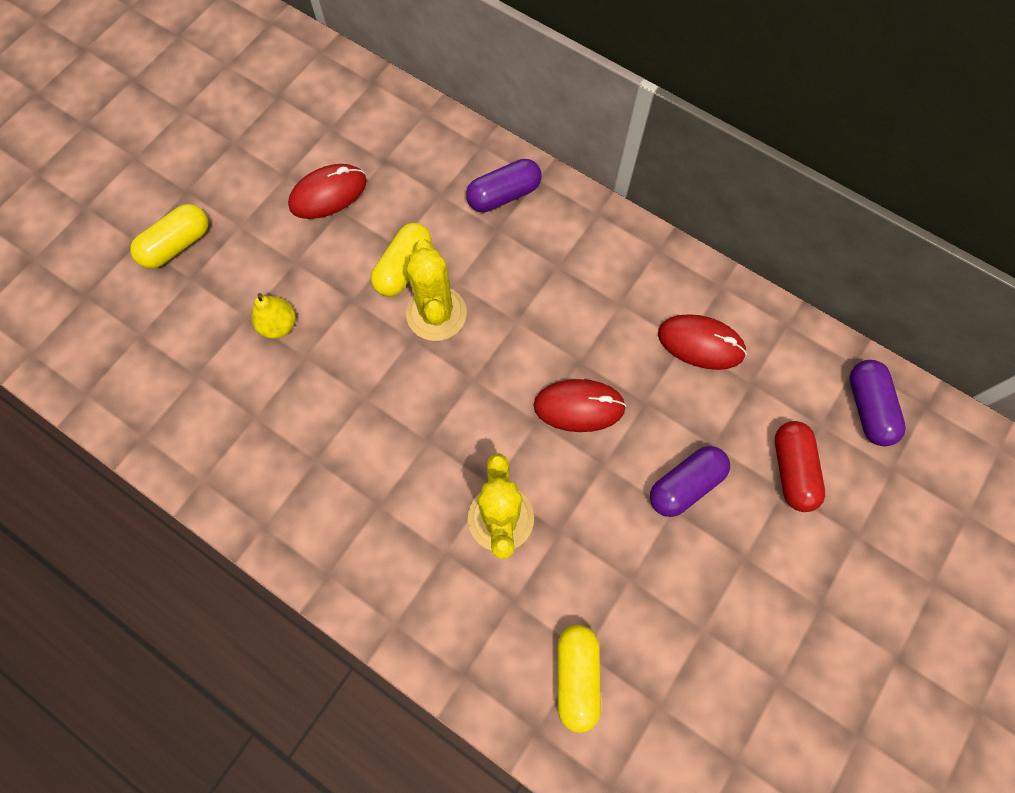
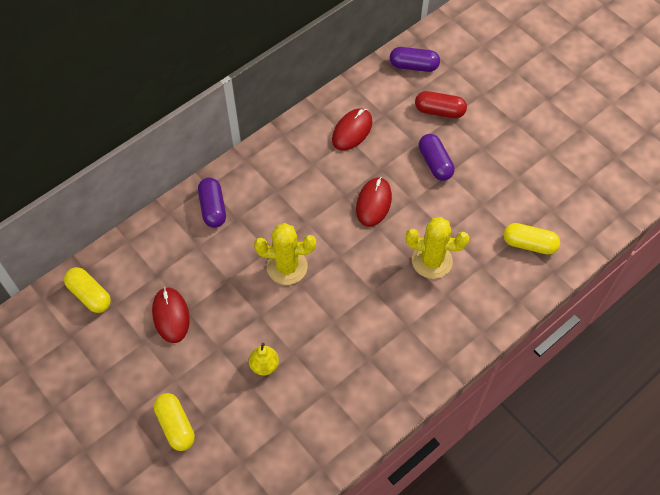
camera: 75 degrees left, 10 degrees down
yellow capsule [371,223,432,297] -> yellow capsule moved to [64,267,111,313]

